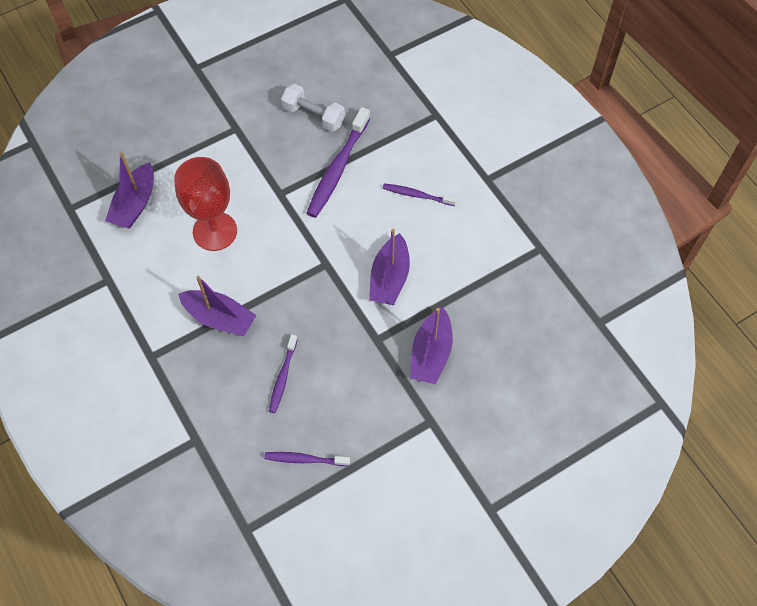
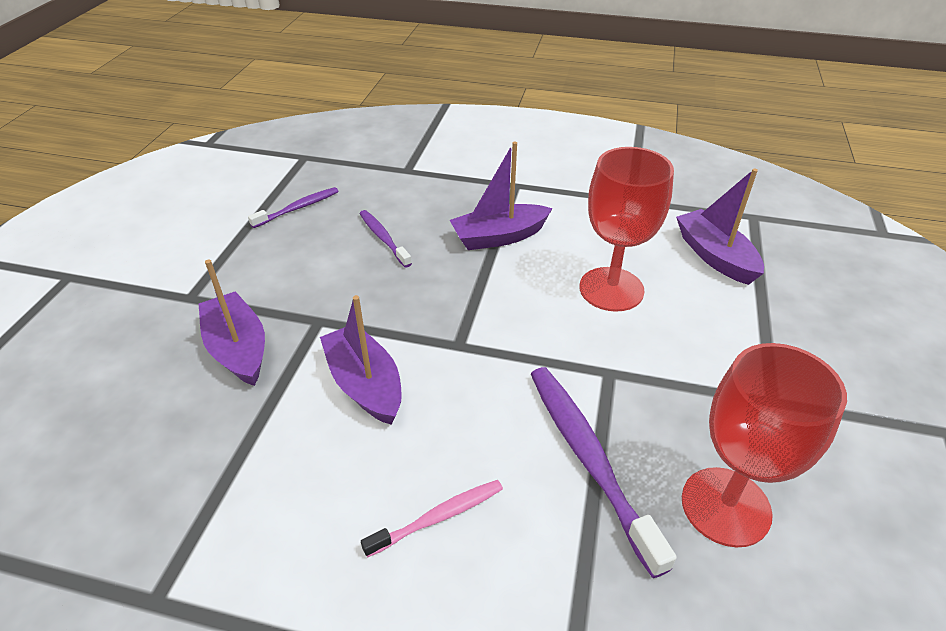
camera: 135 degrees right, 20 degrees down
white dumbbell [281,84,345,132] -> red goblet [682,343,847,548]
purple toothbrush [383,183,457,206] -> pink toothbrush [361,480,503,558]

